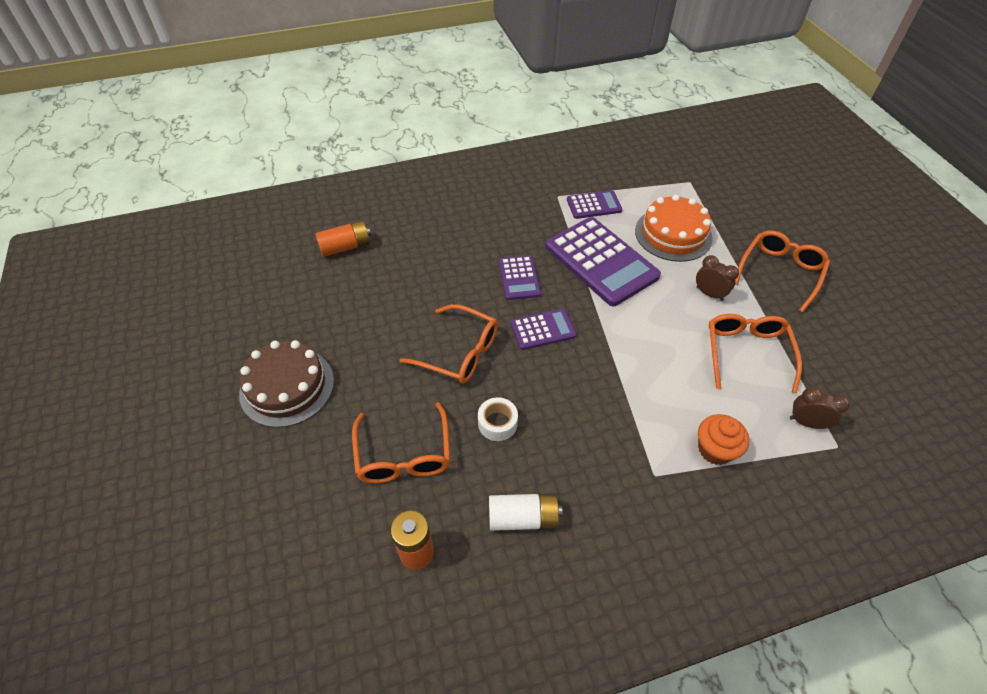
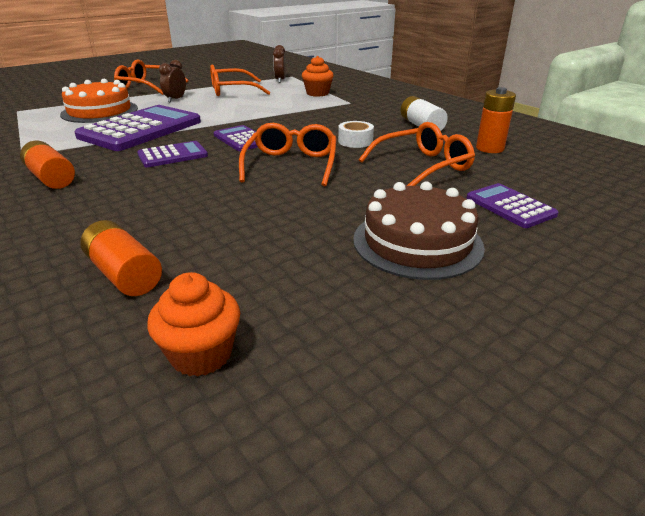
camera: 110 degrees left, 20 degrees down
purple calculator [567,190,622,219] -> purple calculator moved to [466,183,559,228]
none -> orange battery [20,141,75,189]
none -> orange cupcake [147,272,240,377]

